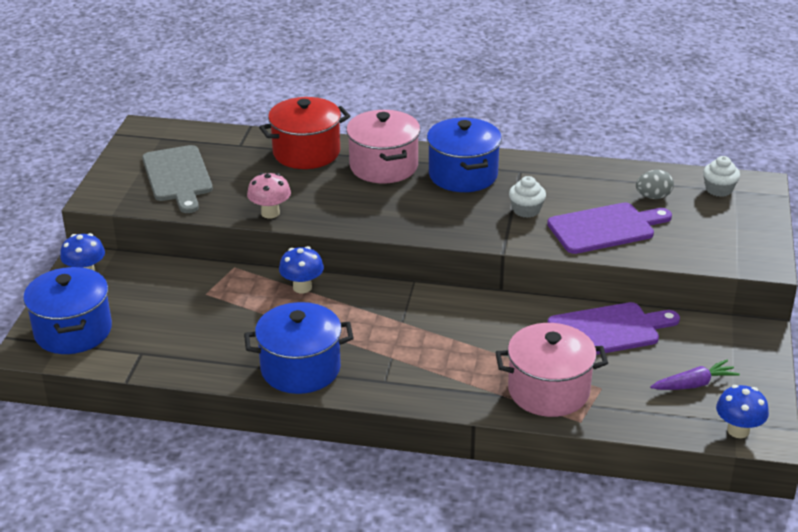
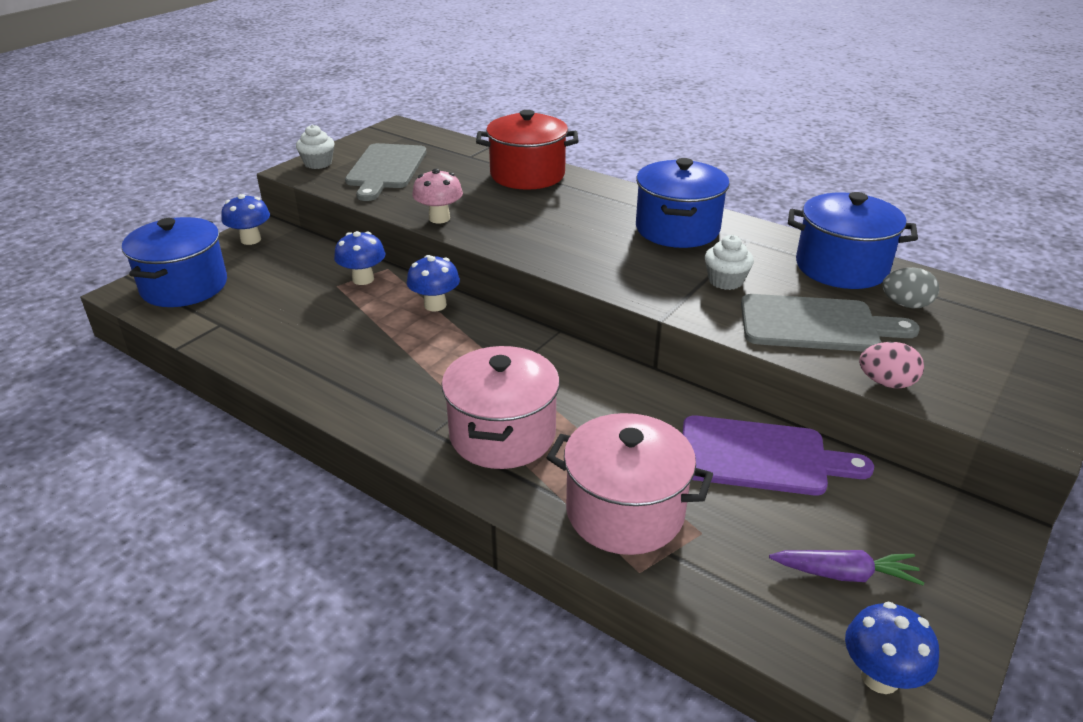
camera: 25 degrees right, 0 degrees up
blue pot [244,302,354,394] -> blue pot moved to [788,192,918,289]
pink pot [346,110,420,183] -> pink pot moved to [442,346,560,469]
purple cutting board [547,203,672,254] -> grey cutting board [741,294,920,352]
white cupcake [703,156,740,197] -> white cupcake moved to [296,125,335,169]
none -> blue mushroom [334,231,385,285]
none -> pink egg [859,342,924,388]

